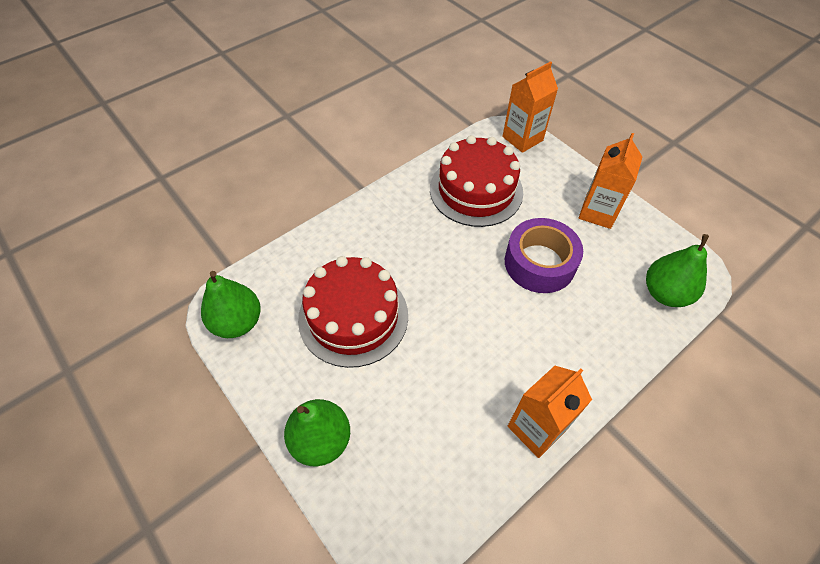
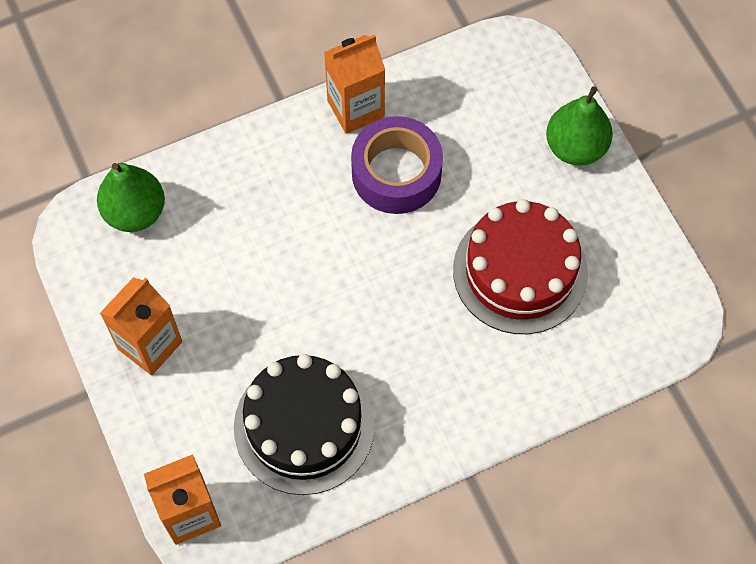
camera: 165 degrees left, 10 degrees up
green pear [201,271,261,338] -> none
red cake [430,135,523,227] -> black cake [234,354,375,495]
purple tape [505,218,583,293] -> purple tape moved to [351,116,443,214]

